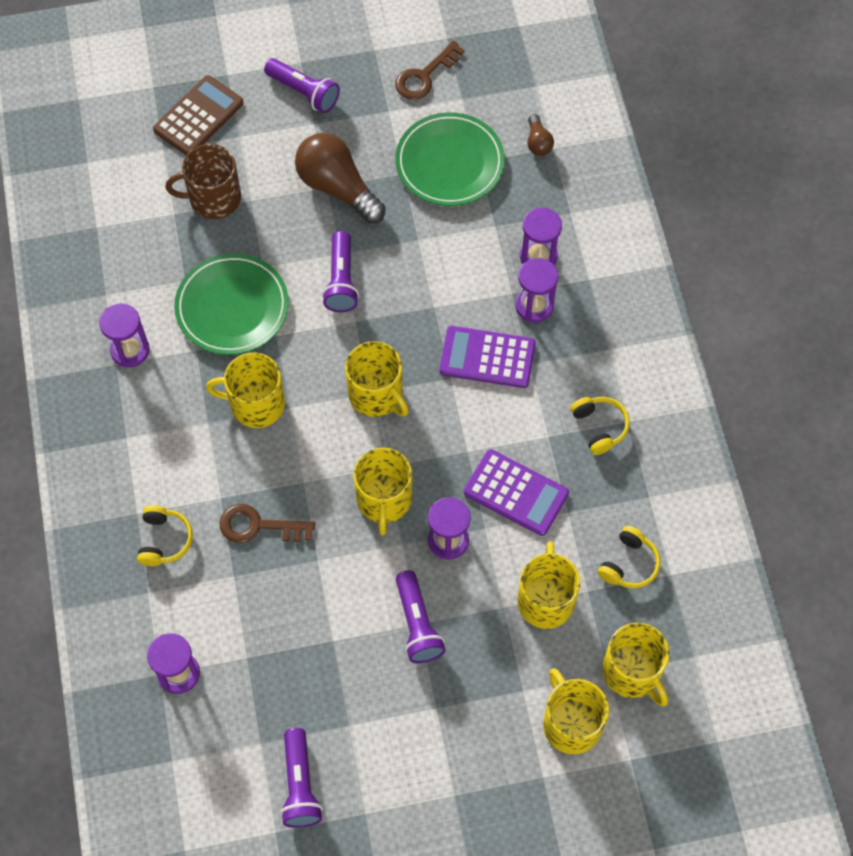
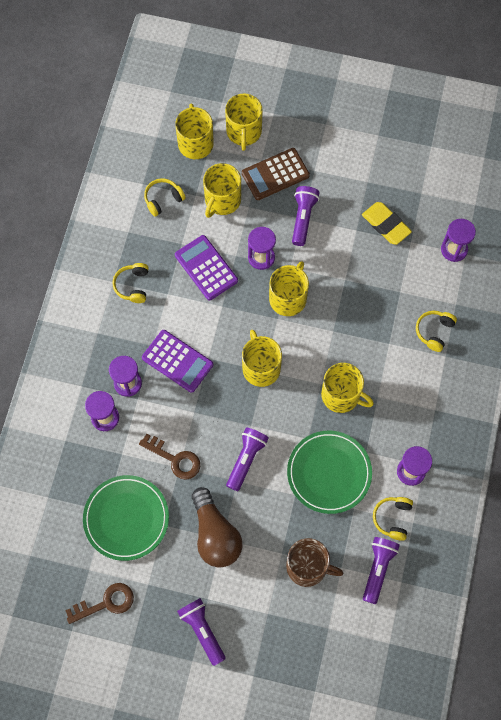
camera: 155 degrees left, 5 degrees up
brown calculator [153,75,243,155] -> brown calculator moved to [242,148,310,200]
brown key [219,504,315,543] -> brown key moved to [139,434,200,480]
purple flashlight [280,728,323,828] -> purple flashlight moved to [363,537,400,604]
brown light bulb [527,114,554,156] -> none
none -> yellow eraser [362,202,412,245]
none -> yellow headphones [373,497,413,541]

